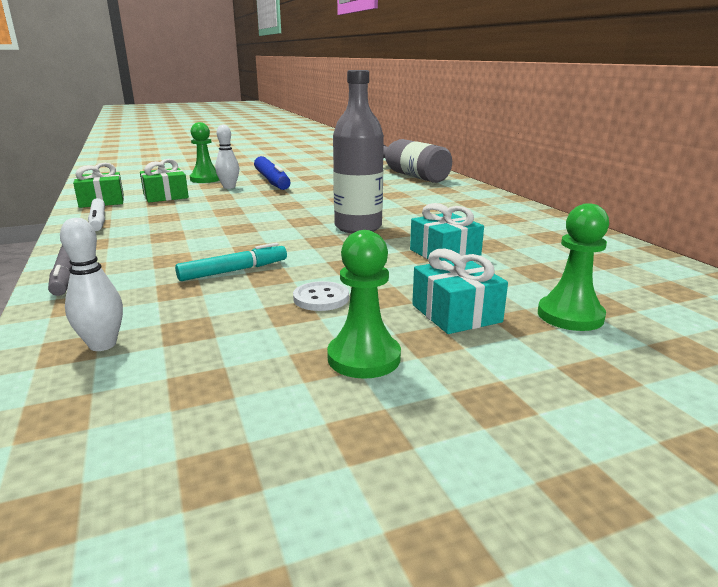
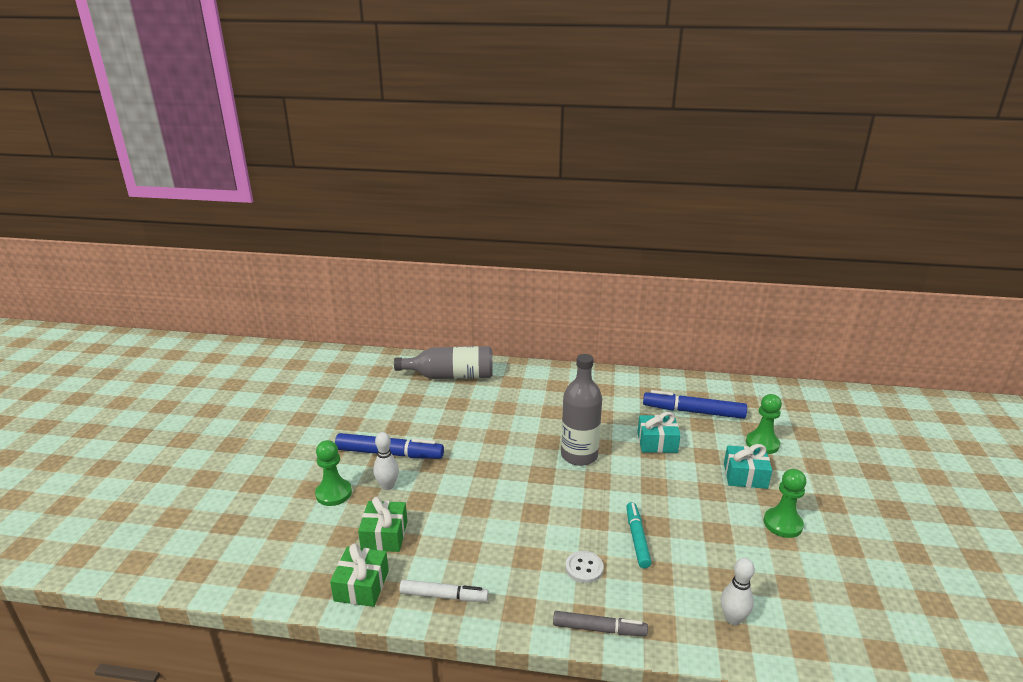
camera: 60 degrees left, 5 degrees up
white button [293,281,349,311] -> white button moved to [565,551,604,583]
none -> blue marker [643,390,747,419]

